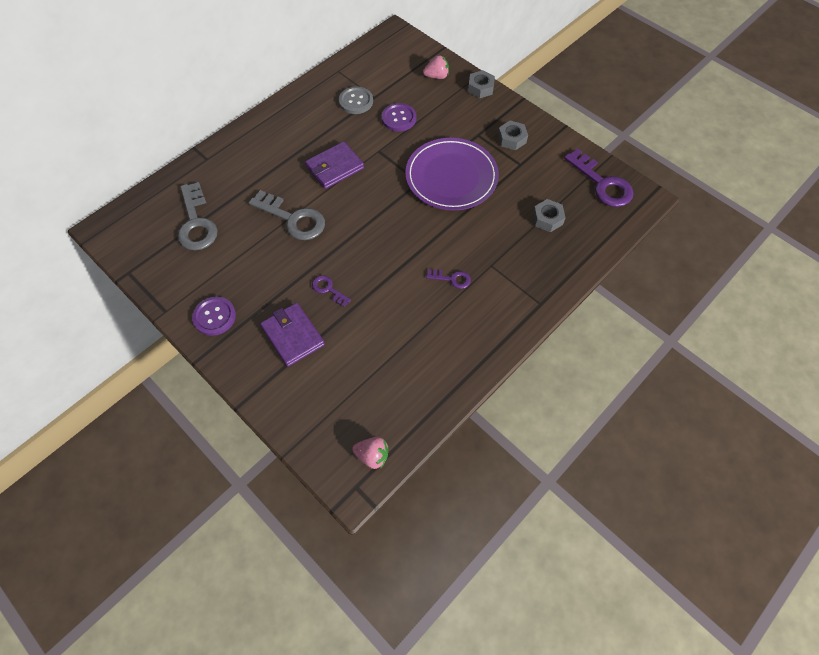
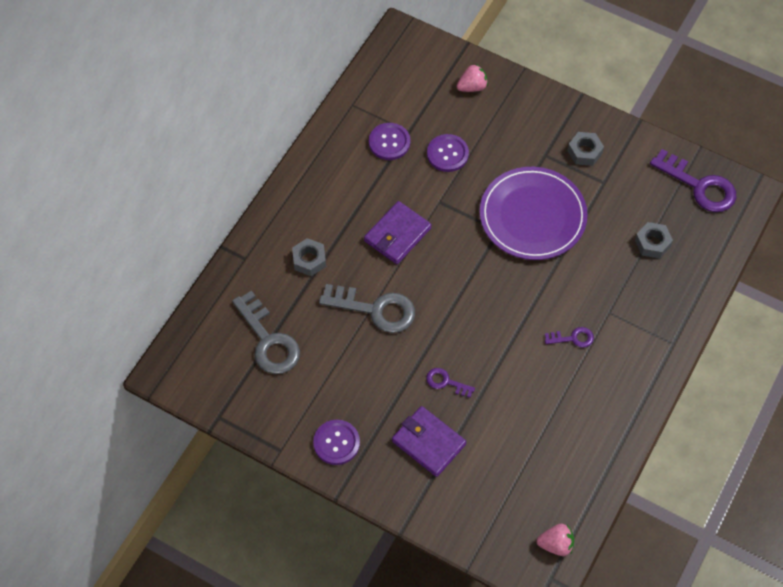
camera: 15 degrees left, 0 degrees up
grey button [339,86,373,114] -> purple button [369,123,410,160]
grey nut [468,70,495,98] -> grey nut moved to [292,238,326,276]

